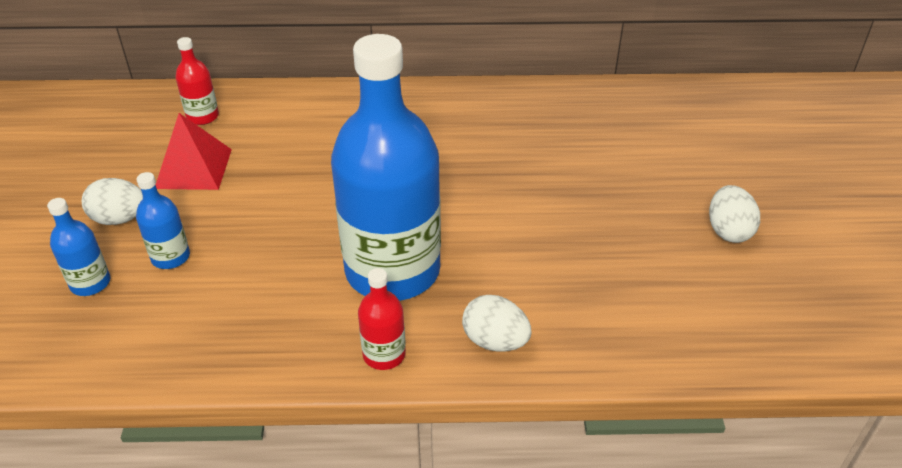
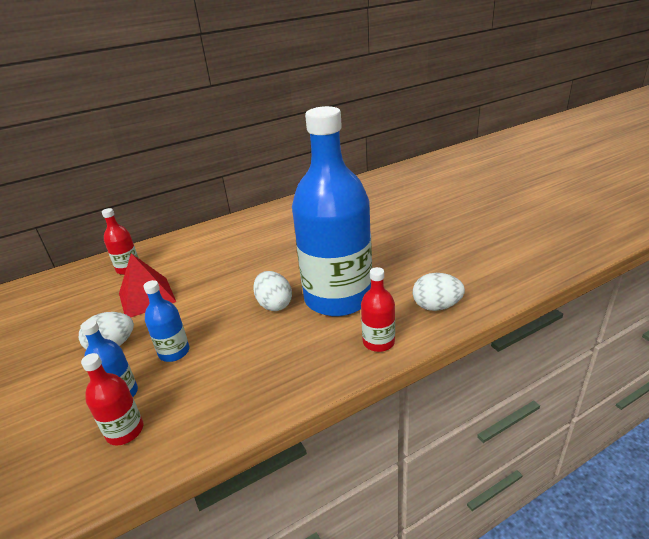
camera: 25 degrees left, 10 degrees down
white egg [709,185,760,243] -> white egg moved to [253,271,292,311]
none -> red bottle [81,353,143,445]

